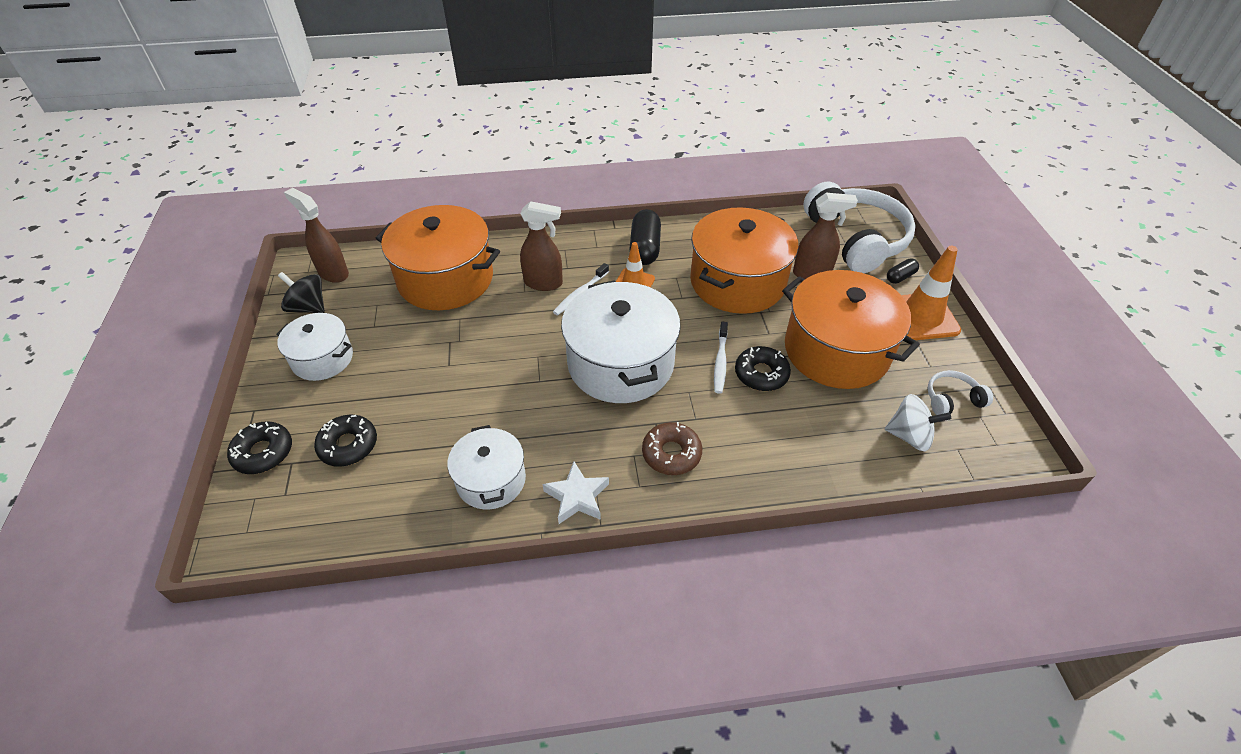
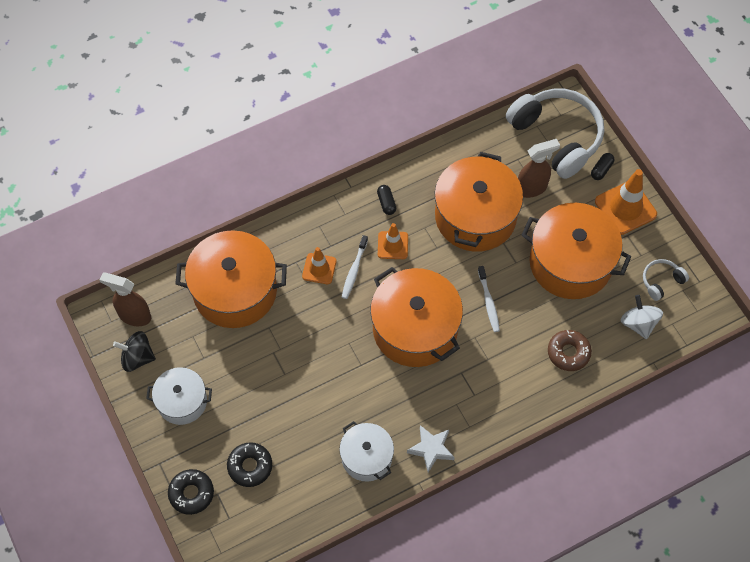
camera: 20 degrees left, 15 degrees up
brown spray bottle [520,201,563,291] -> orange traffic cone [302,247,337,284]
white pot [561,280,681,403] -> orange pot [370,267,463,367]
black capsule [629,209,661,265] -> black capsule [377,185,396,215], size x0.54
brown donut [642,422,702,475] -> brown donut moved to [548,330,592,371]
black donut [735,346,791,391] -> none
white spinning top [885,394,951,451] -> white spinning top turned 105 degrees counterclockwise [621,295,663,339]

